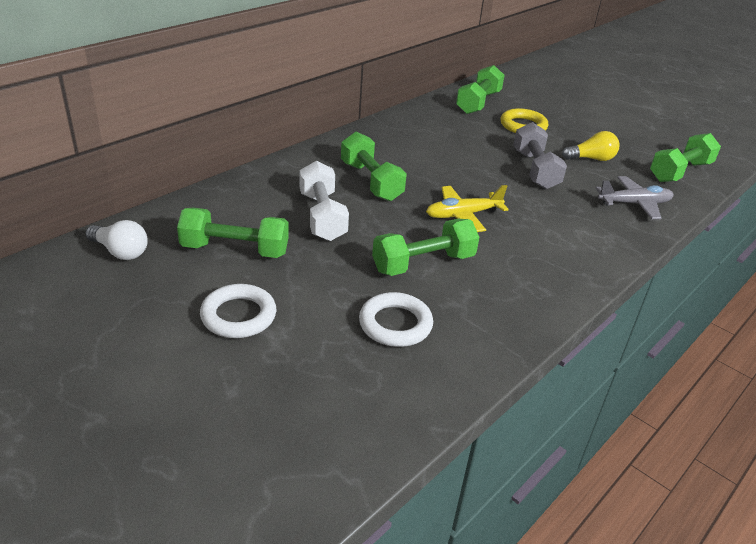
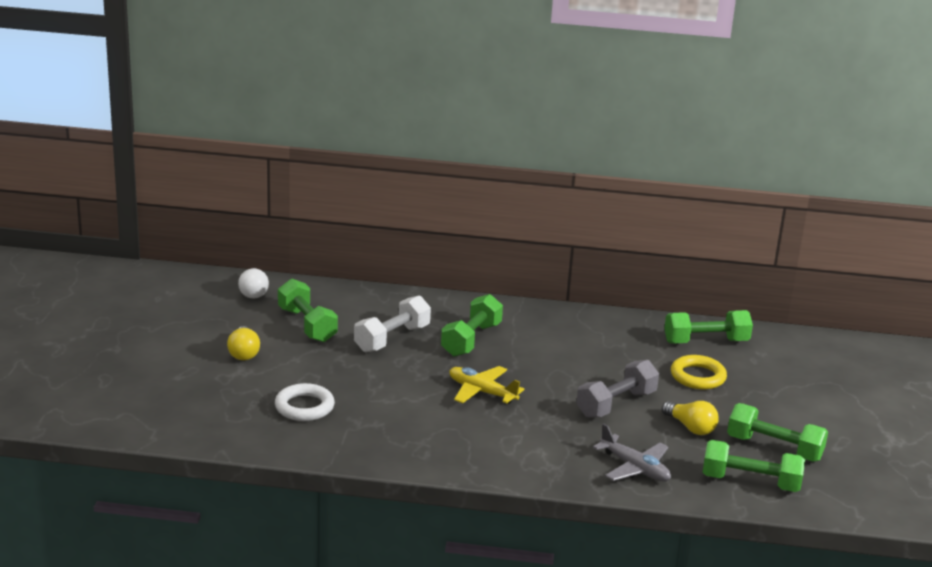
camera: 55 degrees right, 10 degrees down
white ring [200,284,277,338] -> yellow light bulb [227,326,260,360]
green dumbbell [372,219,479,276] -> green dumbbell moved to [727,403,828,462]

